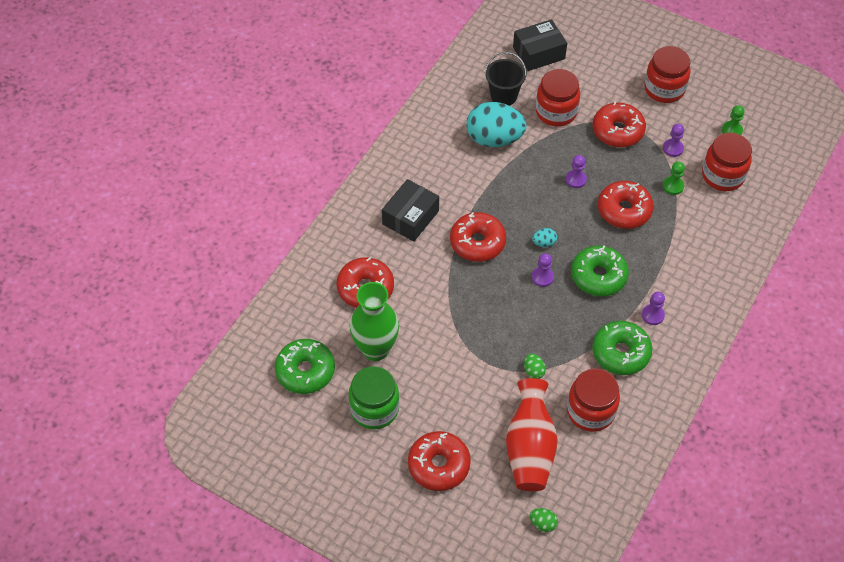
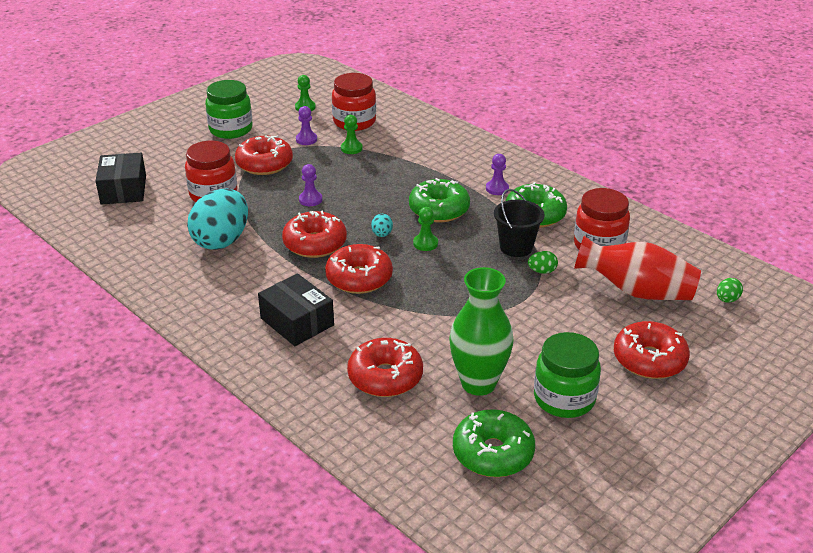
camera: 75 degrees left, 20 degrees down
black bucket [485,52,527,106] -> black bucket moved to [494,189,544,257]
purple pawn [532,253,554,287] -> green pawn [413,207,438,251]
red donut [598,181,654,229] -> red donut moved to [282,211,347,258]
red jar [644,46,691,103] -> green jar [205,80,253,139]

